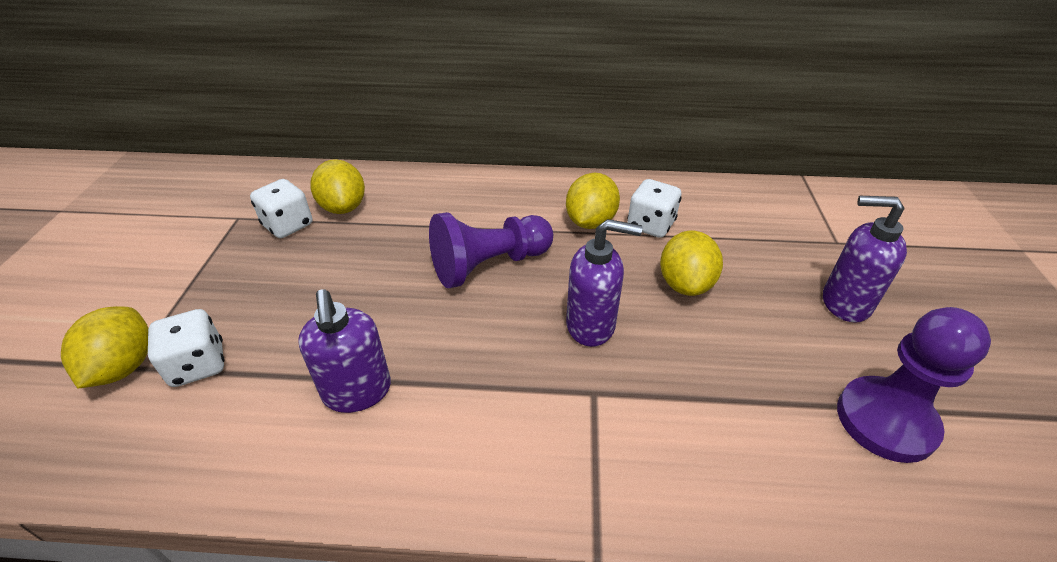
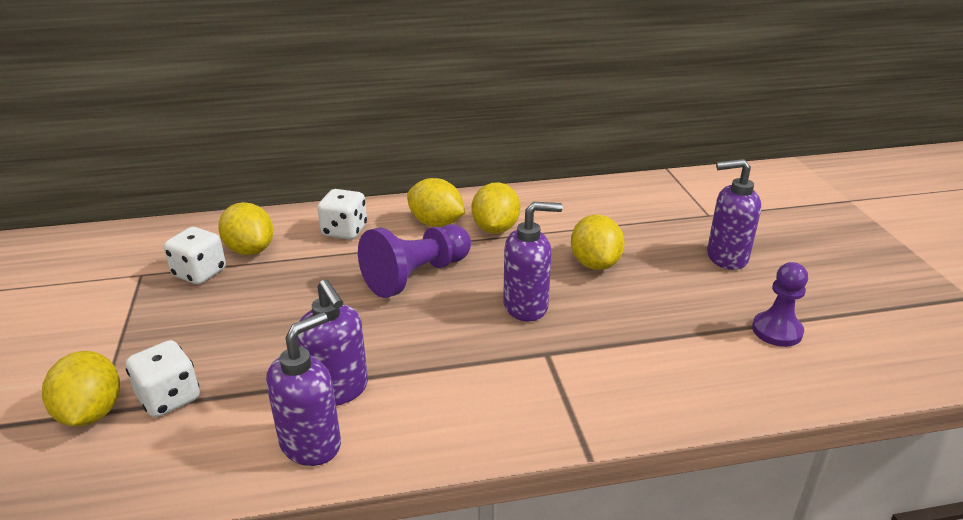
camera: 15 degrees left, 10 degrees down
white dice [627,179,682,238] -> white dice moved to [317,189,367,239]
purple pawn [837,307,991,463] -> purple pawn [752,262,808,347], size x0.65
none -> purple soap dispenser [266,312,341,466]
none -> yellow lemon [407,178,465,227]

